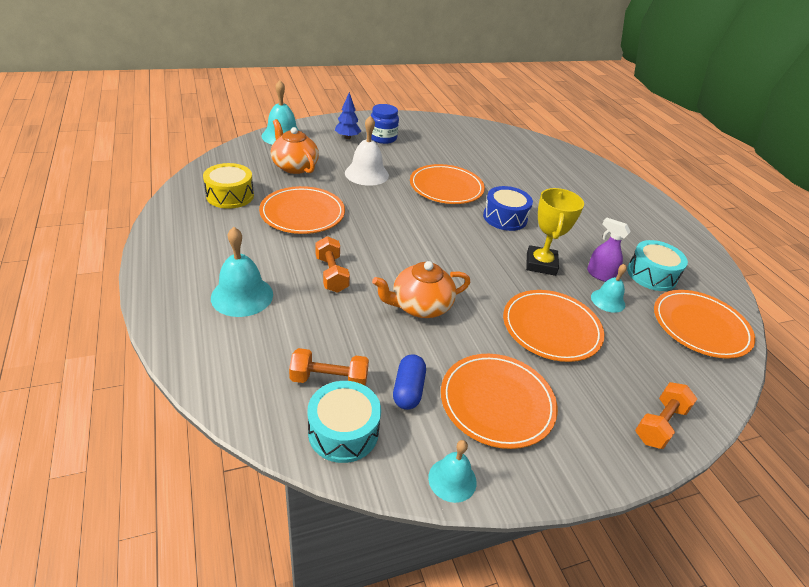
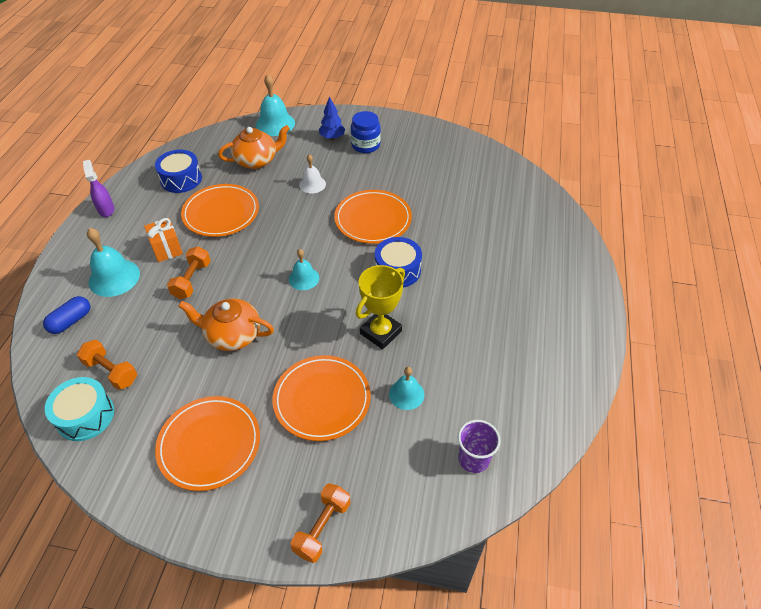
camera: 35 degrees right, 10 degrees up
yellow drum [203,163,254,209] -> blue drum [155,150,202,193]
orange teapot [270,119,319,174] -> orange teapot turned 75 degrees clockwise [218,125,290,169]
white bell [345,115,389,186] -> white bell [299,154,326,194], size x0.62
blue capsule [393,354,426,410] -> blue capsule moved to [43,296,90,334]
turquoise bell [428,440,477,503] -> turquoise bell moved to [289,249,319,290]
purple spray bottle [587,217,631,282] -> purple spray bottle moved to [83,160,114,217]
turquoise drum [627,240,688,291] -> none
orange dumbbell [635,382,697,449] -> orange dumbbell turned 45 degrees counterclockwise [291,483,350,563]
orange plate [654,290,755,359] -> purple cup [458,420,501,473]
none -> orange gift [144,218,183,262]

